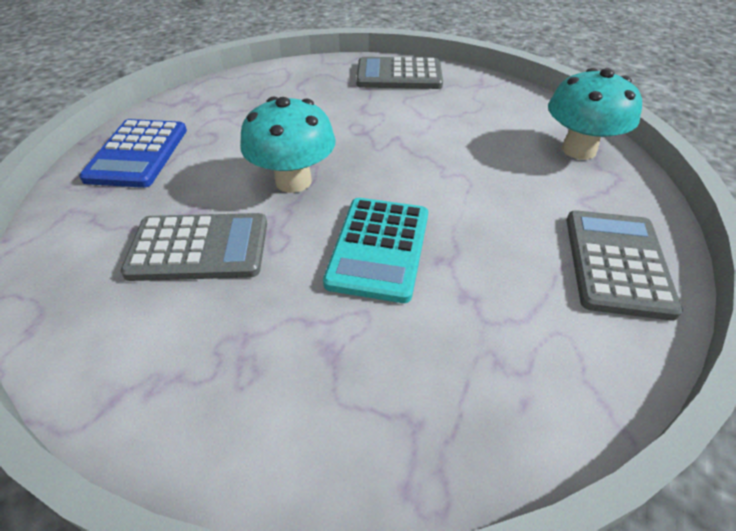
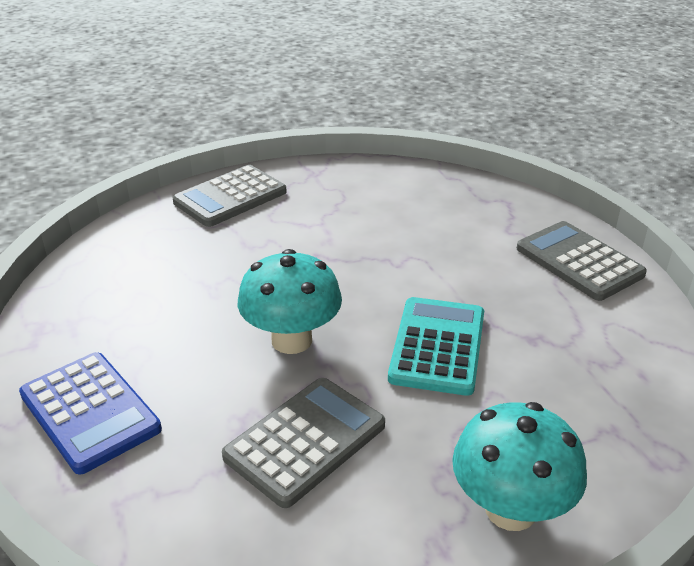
camera: 45 degrees left, 10 degrees down
turquoise calculator [323,198,428,303] -> turquoise calculator turned 135 degrees counterclockwise [388,297,484,396]
turquoise mushroom [548,68,642,160] -> turquoise mushroom moved to [452,402,587,531]

